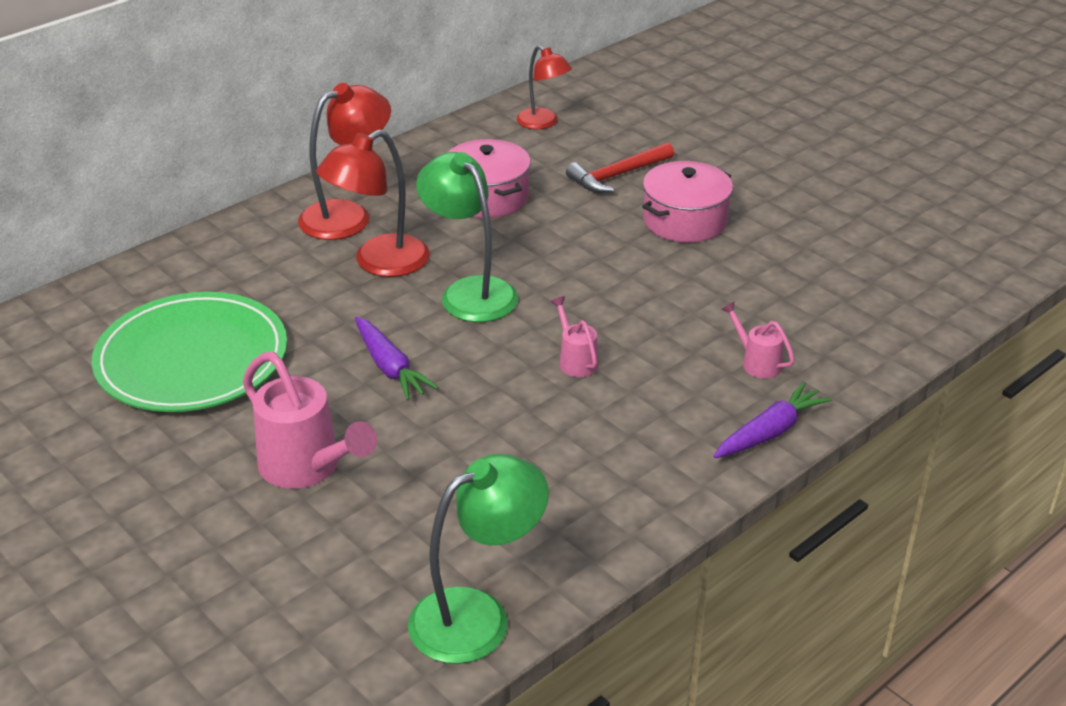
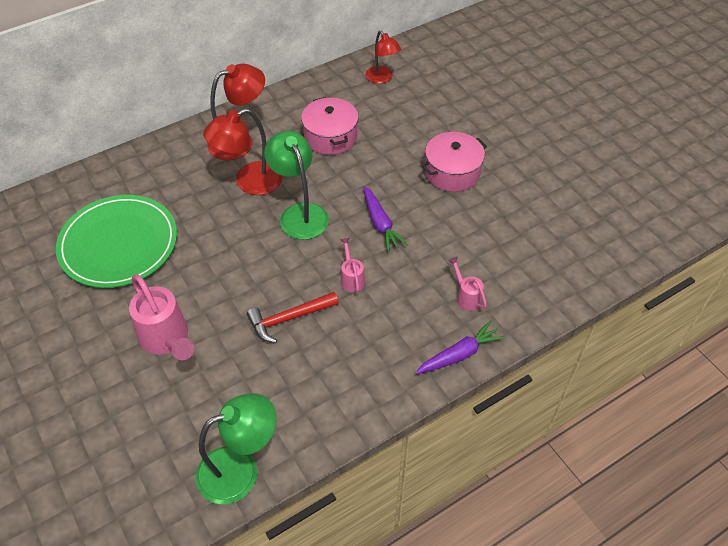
camera: 10 degrees right, 15 degrees up
purple carrot [355,317,439,401] -> purple carrot moved to [363,186,408,252]
red hammer [566,142,674,193] -> red hammer moved to [247,292,339,343]

